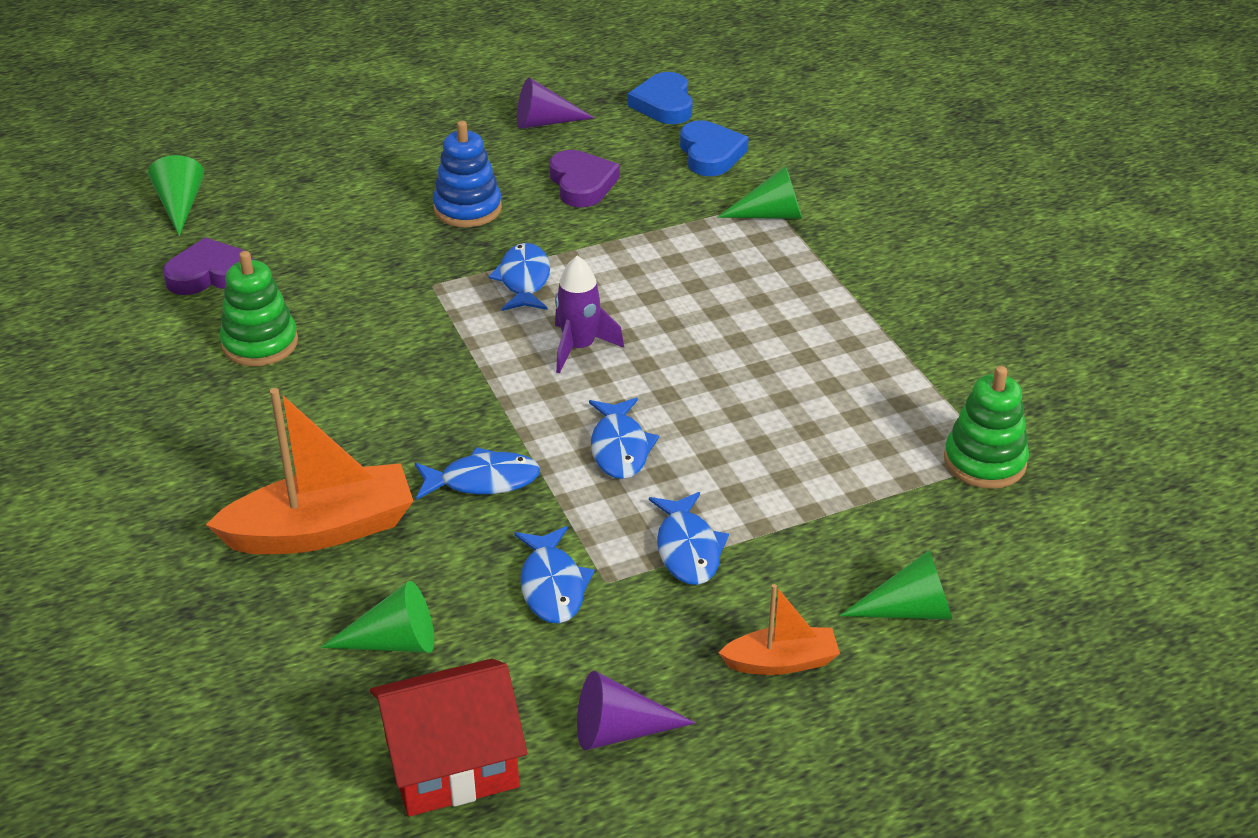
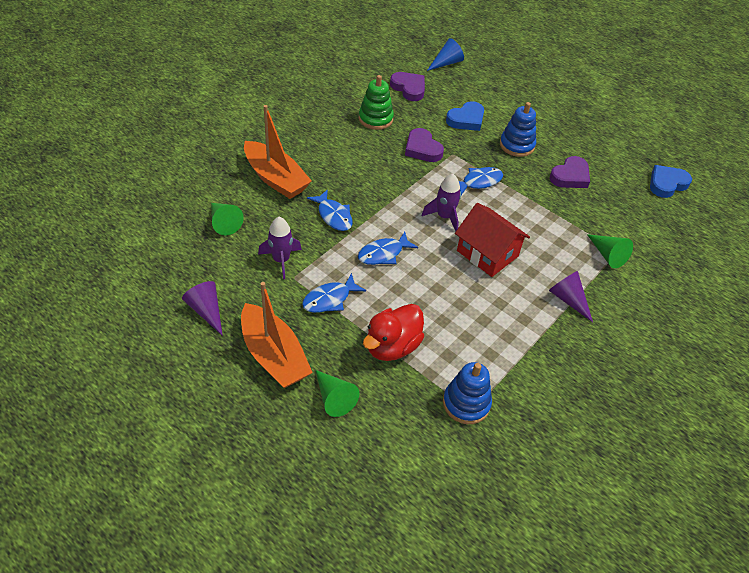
camera: 60 degrees right, 10 degrees up
green cone [148,155,204,236] -> blue cone [427,38,464,71]
red house [370,658,528,816] -> red house moved to [455,203,530,277]
blue fish [515,526,595,624] -> purple rocket [258,217,302,279]
purple cone [517,78,594,129] -> purple cone moved to [549,271,593,322]
blue heart [680,121,749,176] -> blue heart moved to [446,101,484,131]
orange boat [719,584,840,675] -> orange boat [241,282,313,388], size x1.82
green stacking toy [944,366,1029,489] -> blue stacking toy [443,362,492,424]
none -> red duck [363,304,424,361]
none -> purple heart [405,128,444,162]

